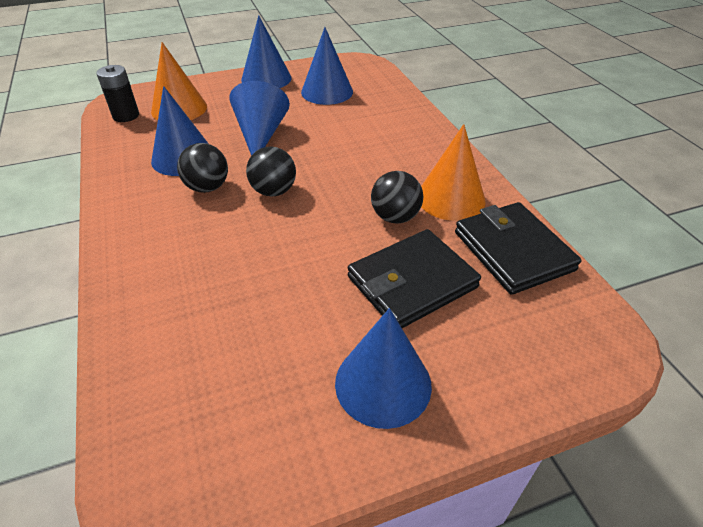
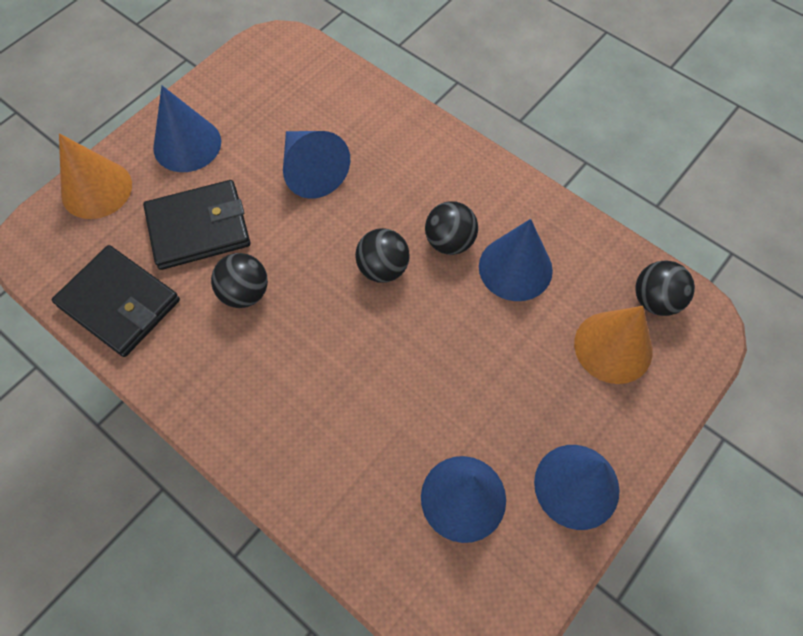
camera: 150 degrees right, 20 degrees up
black battery [97,65,139,122] -> black ball [635,260,695,316]
blue cone [229,81,290,155] -> blue cone moved to [283,131,350,199]
black wallet [348,229,481,328] -> black wallet turned 45 degrees clockwise [143,180,250,270]
orange cone [421,124,486,221] -> orange cone moved to [59,133,132,219]

